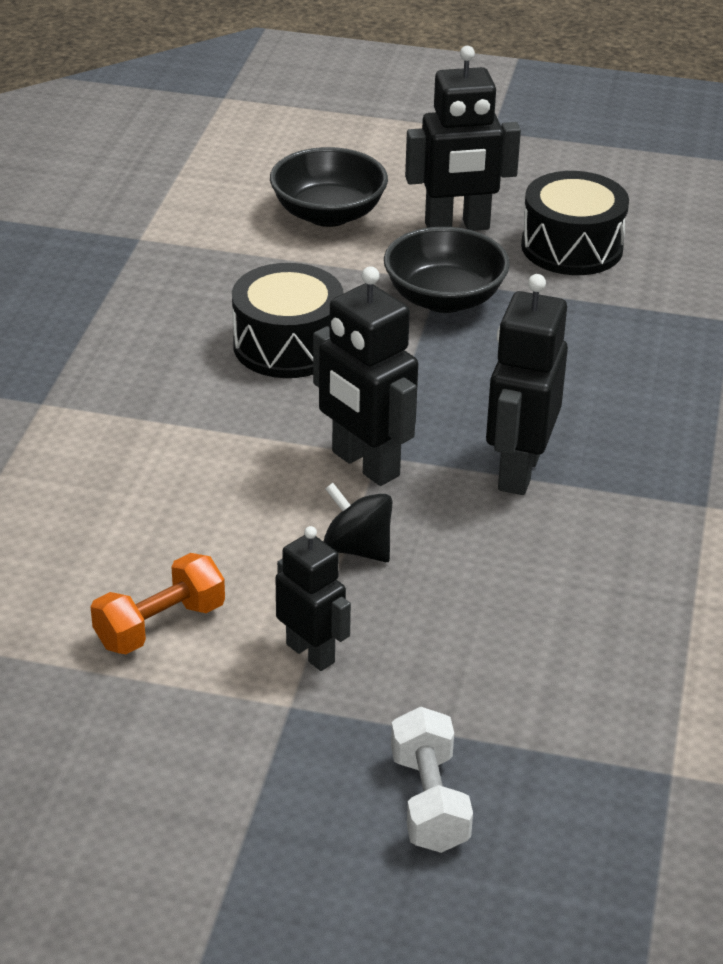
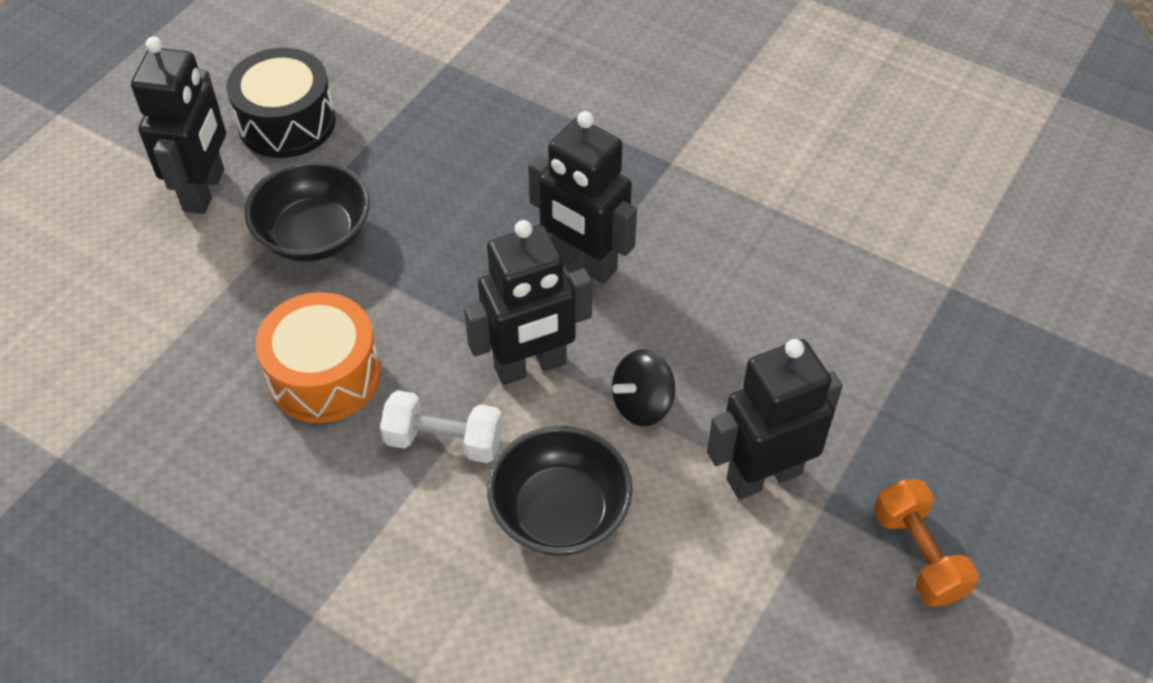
camera: 70 degrees left, 15 degrees up
orange dumbbell [91,553,225,654] -> orange dumbbell moved to [874,479,979,607]
black drum [232,263,344,378] -> orange drum [256,292,381,423]
black bowl [270,147,388,227] -> black bowl moved to [487,426,633,556]
black robot [276,526,351,671] -> black robot [707,339,843,500], size x1.57
white dumbbell [391,707,473,853] -> white dumbbell moved to [380,390,503,463]

